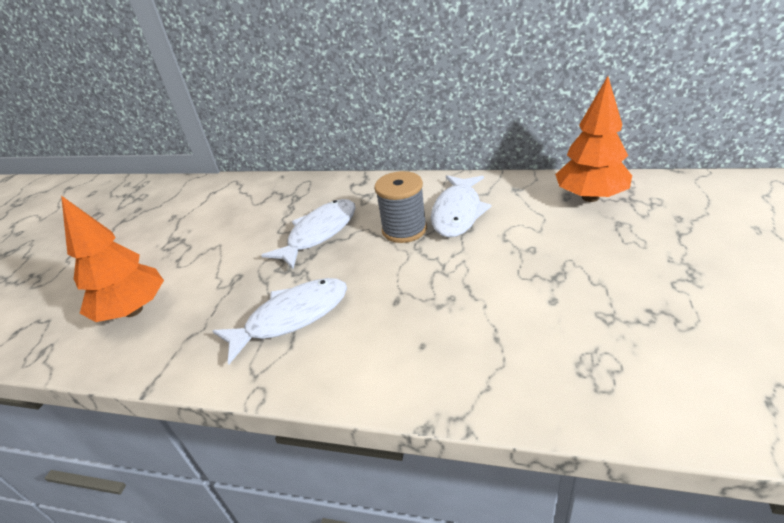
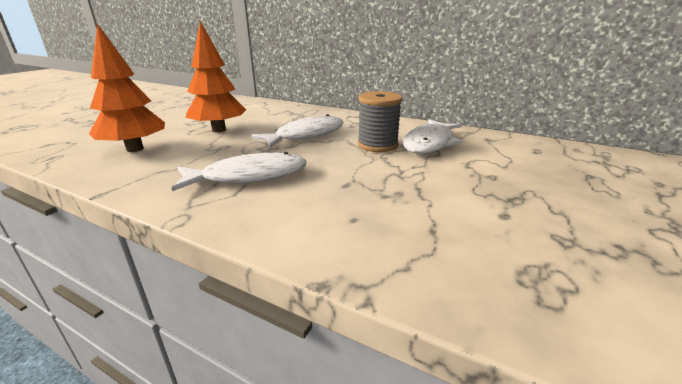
camera: 10 degrees right, 10 degrees down
orange tree [555,76,632,202] -> orange tree moved to [186,21,246,132]

